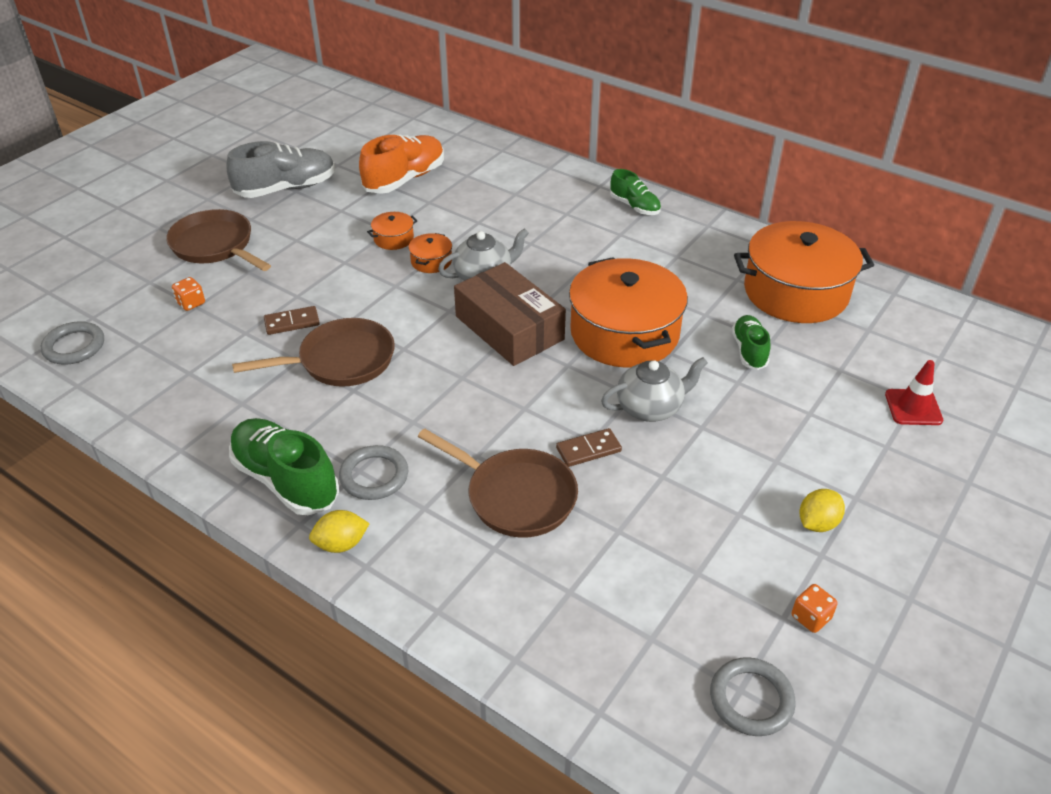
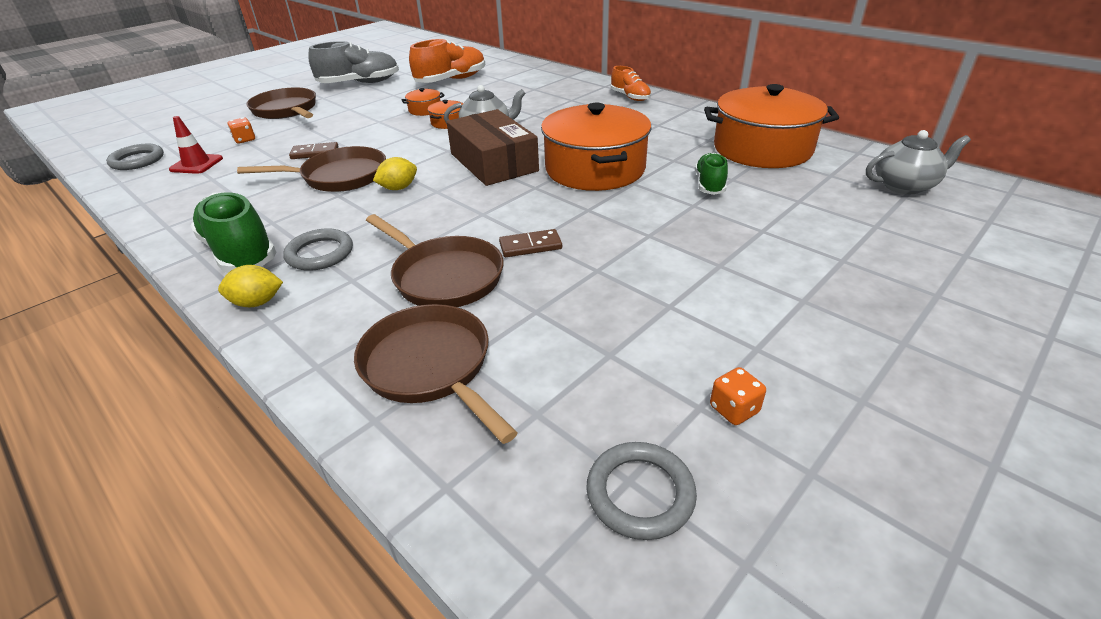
camera: 10 degrees right, 5 degrees down
grey teapot [601,357,708,422] -> grey teapot moved to [866,130,971,194]
green shoe [610,169,661,215] -> orange shoe [611,66,651,101]
yellow lemon [799,489,845,532] -> yellow lemon moved to [373,157,417,190]
red traffic cone [885,360,943,425] -> red traffic cone moved to [169,116,223,174]
none -> brown pan [354,304,518,444]

